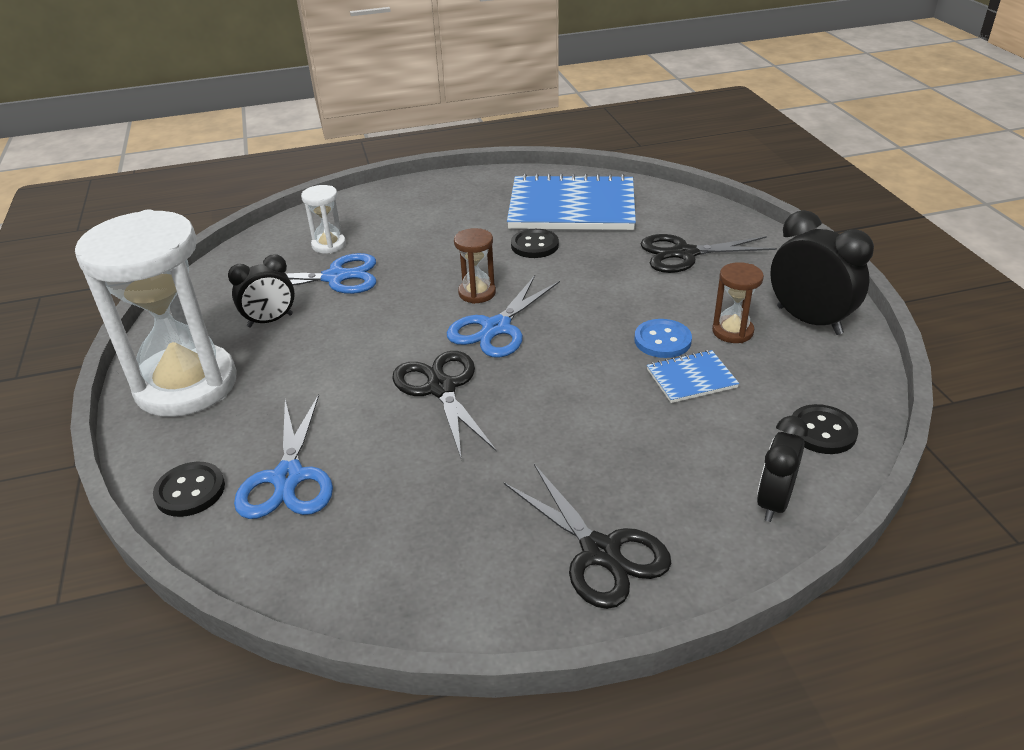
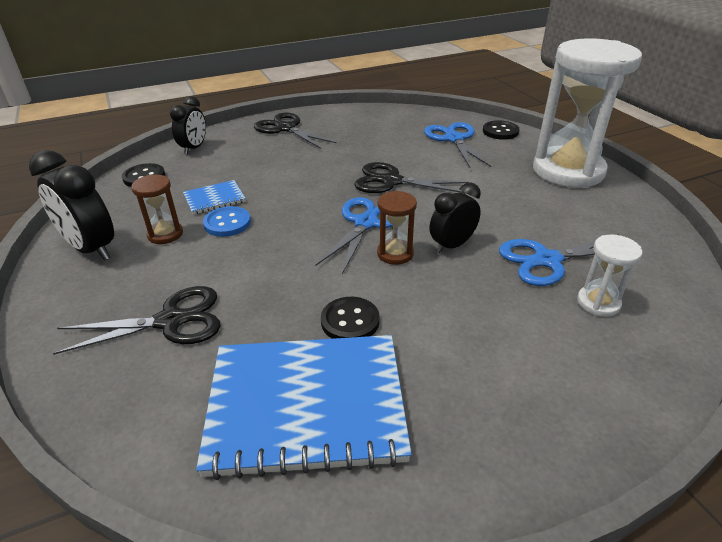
camera: 170 degrees right, 0 degrees up
black clock [228,254,295,327] -> black clock moved to [430,182,481,253]
black scissors [392,351,496,458] -> black scissors turned 135 degrees clockwise [354,162,469,194]

